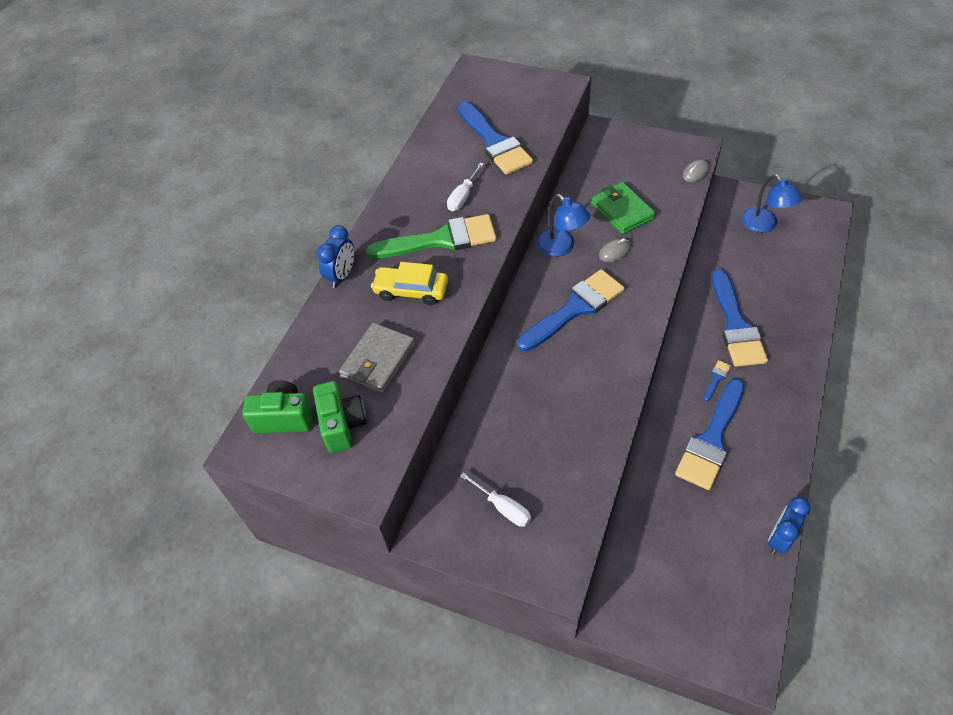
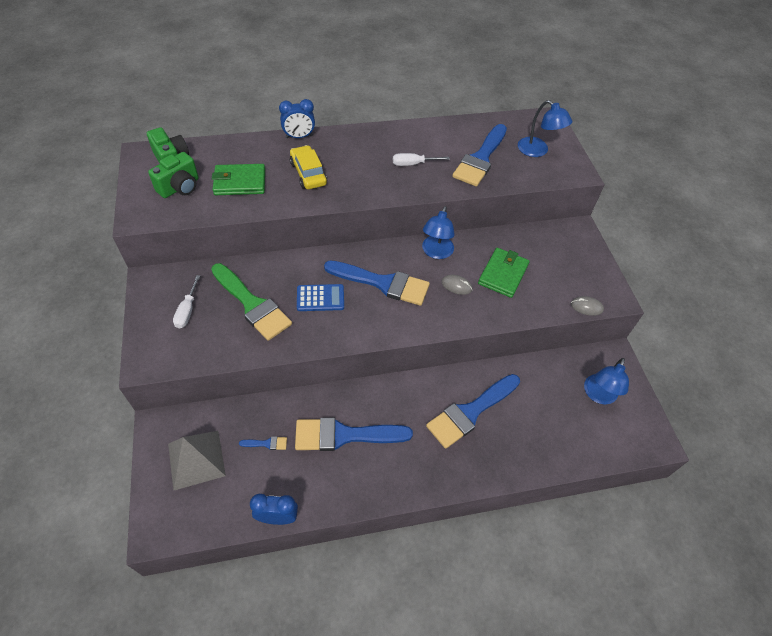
camera: 50 degrees right, 0 degrees up
grey wallet [339,323,415,393] -> green wallet [212,164,265,195]
green brush [366,214,496,258] -> green brush moved to [211,263,292,341]
blue brush [703,360,731,401] -> blue brush moved to [239,436,287,450]
none -> grey pyramid [168,431,226,491]
none -> blue calculator [297,284,344,311]
none -> blue lamp [518,100,572,157]

